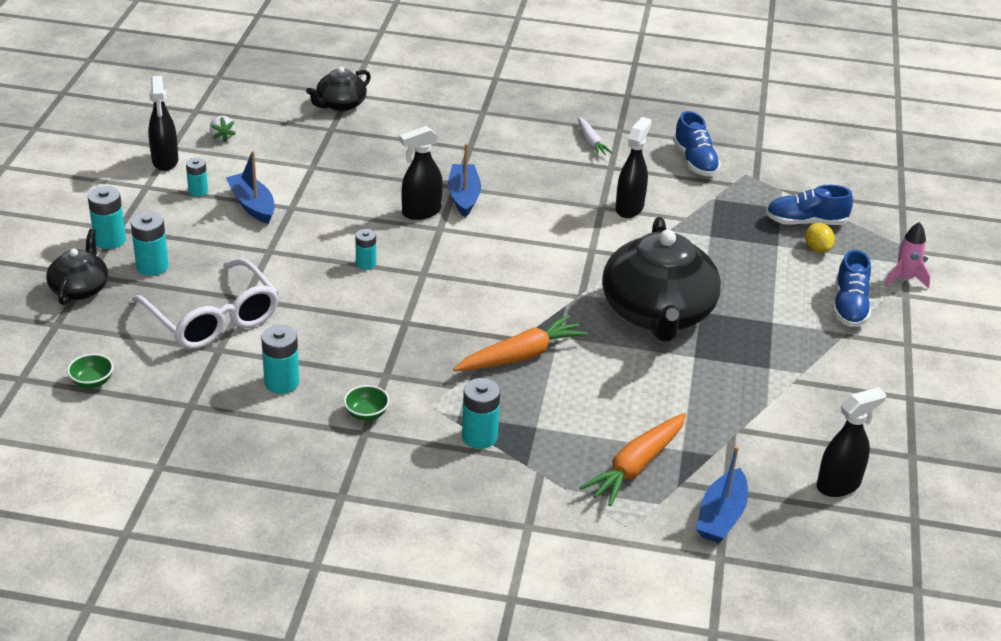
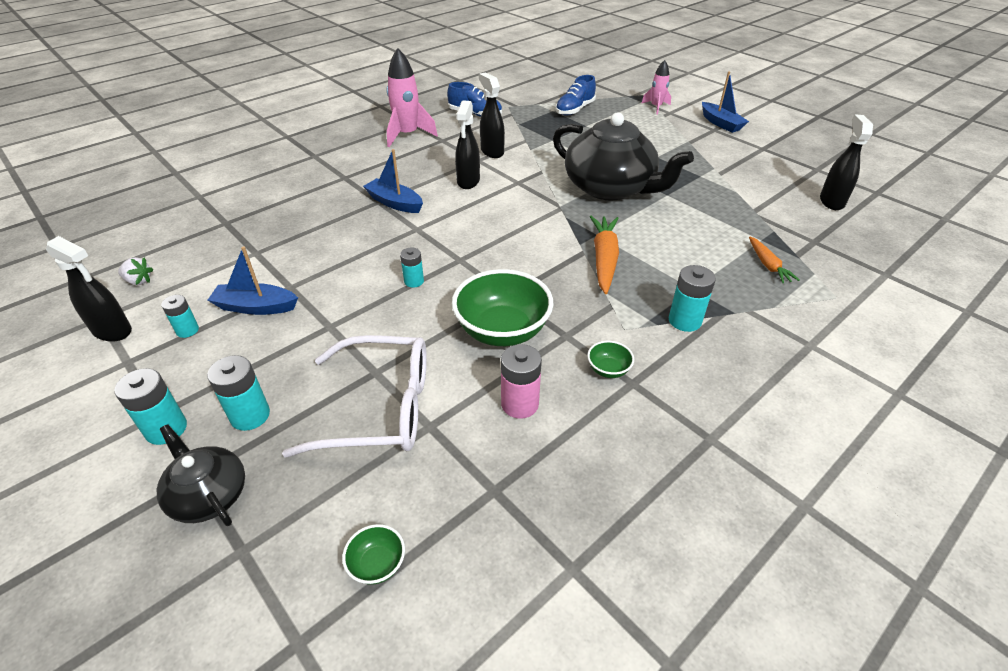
camera: 50 degrees left, 5 degrees up
turquoise battery [261,325,299,394] -> pink battery [501,344,542,419]
black teapot [306,67,371,111] -> none
black spray bottle [399,126,443,220] -> black spray bottle moved to [455,101,480,189]
white carrot [578,117,613,156] -> pink rocket [387,48,438,147]
orange carrot [579,413,686,506] -> orange carrot [749,237,799,284], size x0.60
blue boat [696,446,748,543] -> blue boat moved to [702,72,749,133]
yellow lemon [805,223,835,253] -> none
blue shoe [833,250,871,327] -> none
none -> green bowl [452,269,553,346]

